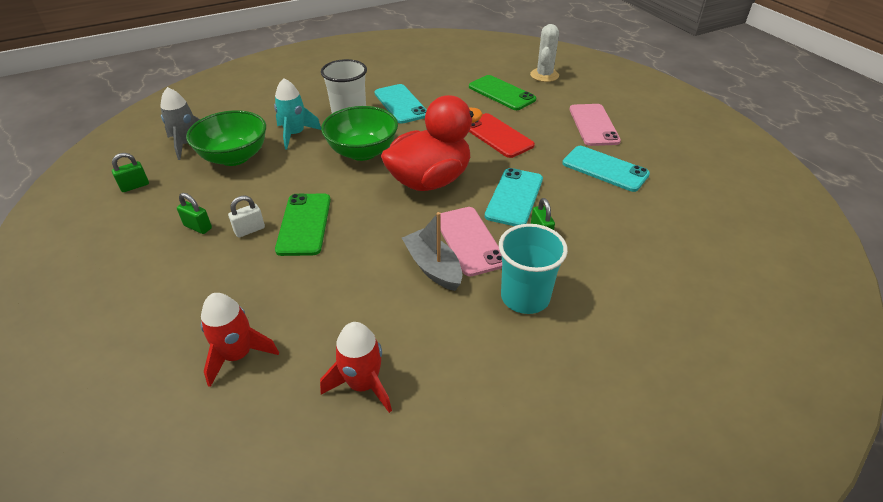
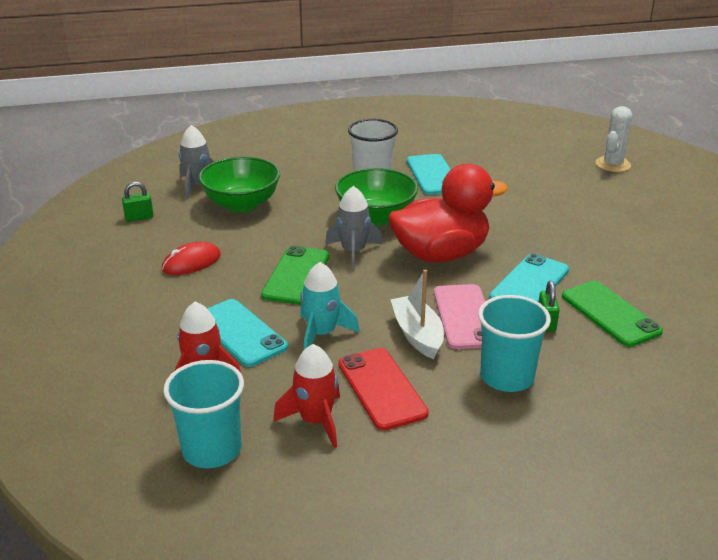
camera: 15 degrees right, 10 degrees down
green padlock [177,193,212,234] -> red mouse [162,242,221,275]
white padlock [228,195,265,238] -> none
turquoise rocket [274,78,321,150] -> turquoise rocket moved to [300,262,360,350]
grey boat [402,212,462,291] -> white boat [390,269,444,359]
green phone [469,75,536,110] -> green phone moved to [562,281,663,347]
red phone [469,113,535,158] -> red phone moved to [338,348,429,431]
turquoise phone [562,146,650,192] -> turquoise phone moved to [207,299,288,367]
pink phone [569,104,621,146] -> none
none -> turquoise cup [163,360,244,468]
none -> grey rocket [325,186,383,270]

